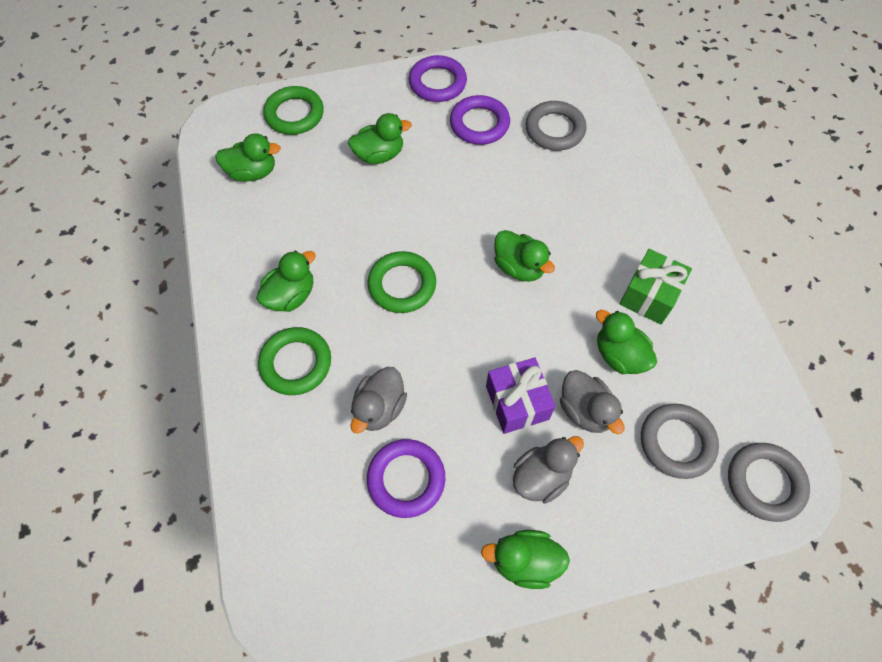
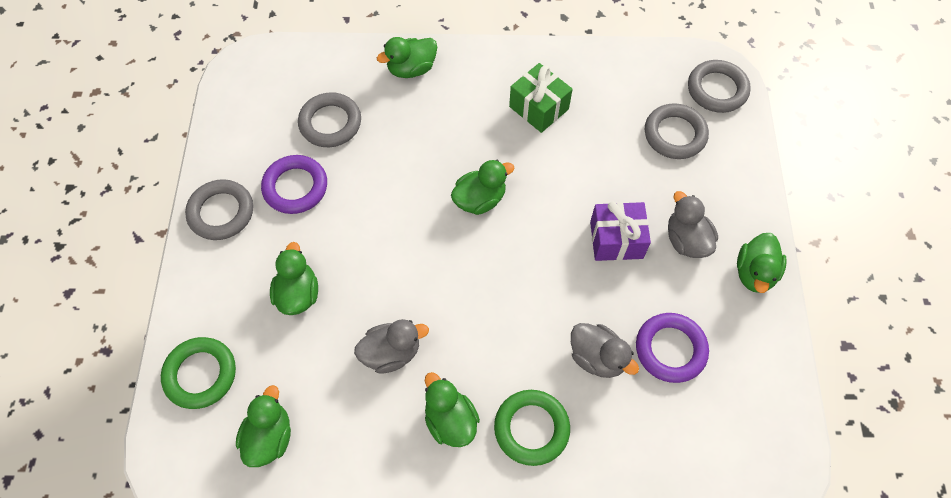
camera: 75 degrees left, 0 degrees up
green ring [368,251,436,313] -> none
purple ring [409,55,467,102] -> grey ring [185,179,253,240]
grey duck [560,370,624,434] -> grey duck moved to [354,319,429,374]
green duck [596,310,657,374] -> green duck moved to [377,37,437,78]

